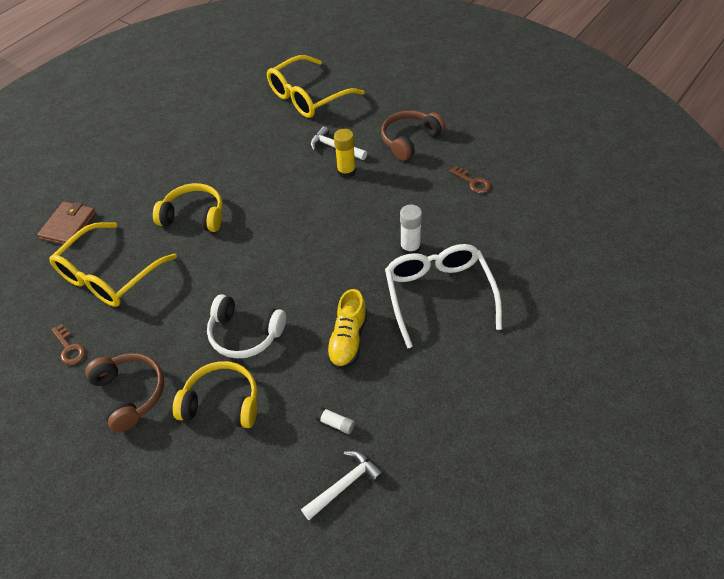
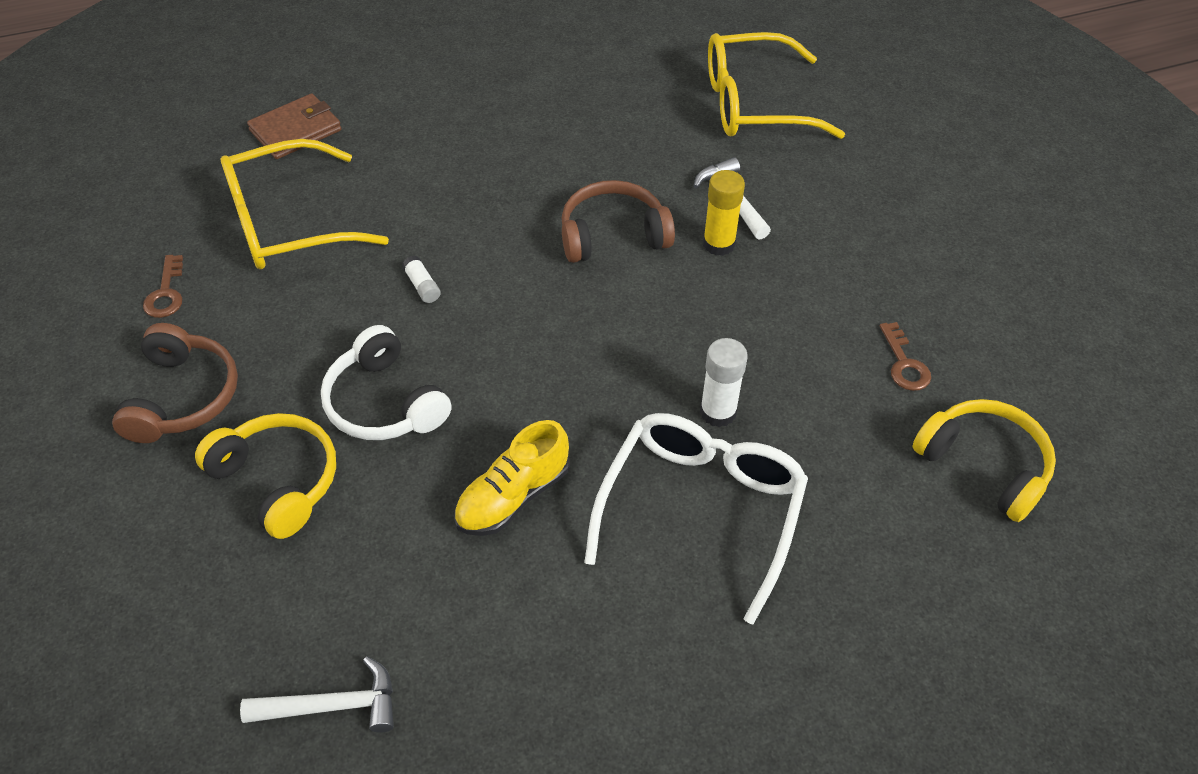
camera: 30 degrees right, 0 degrees up
yellow headphones [153,183,223,232] -> yellow headphones moved to [912,399,1056,522]
white glue stick [316,407,355,434] -> white glue stick moved to [402,255,441,303]
brown headphones [381,110,445,161] -> brown headphones moved to [562,180,675,263]

